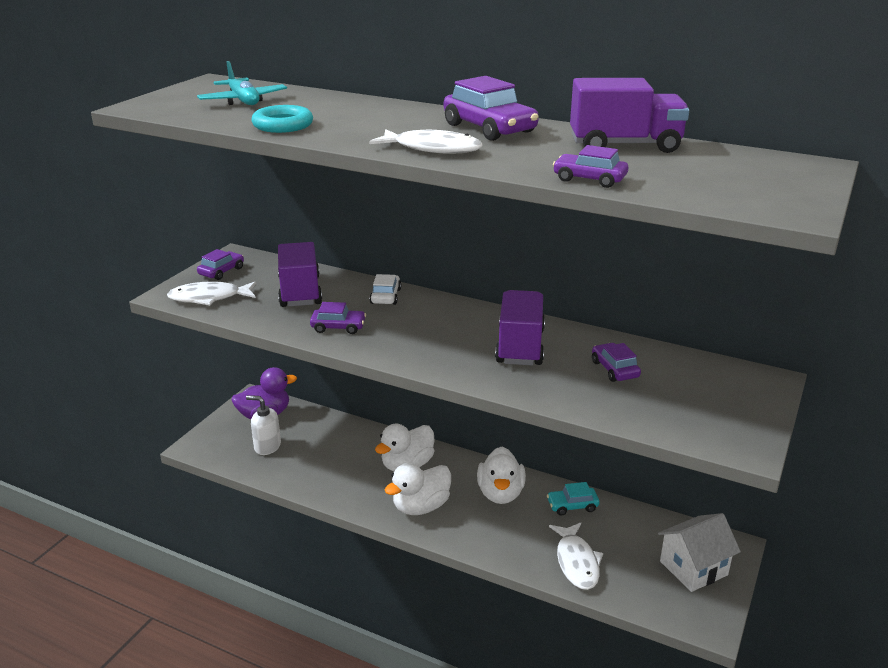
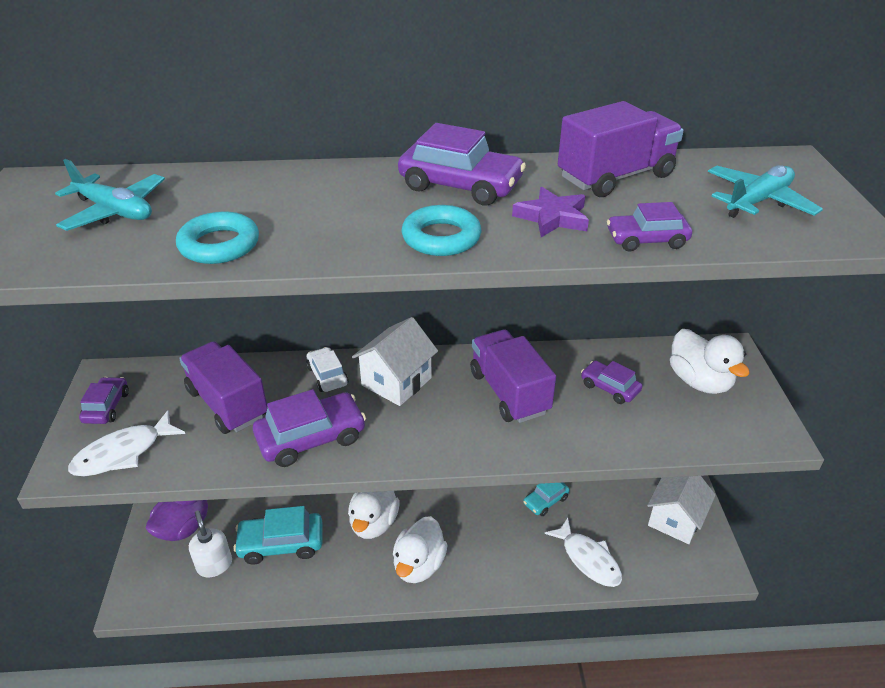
camera: 30 degrees left, 10 degrees up
white soap dispenser [246,395,281,455] -> white soap dispenser turned 75 degrees clockwise [189,510,232,577]
purple car [310,302,366,334] -> purple car [253,389,366,467], size x1.69
white fish [369,129,482,154] -> turquoise ring [401,205,481,256]
white duck [477,447,526,504] -> white duck moved to [670,329,750,394]
none -> turquoise car [233,506,322,565]
none -> white house [352,317,438,406]
none -> purple star [512,187,589,237]
none -> turquoise plane [708,165,823,218]

